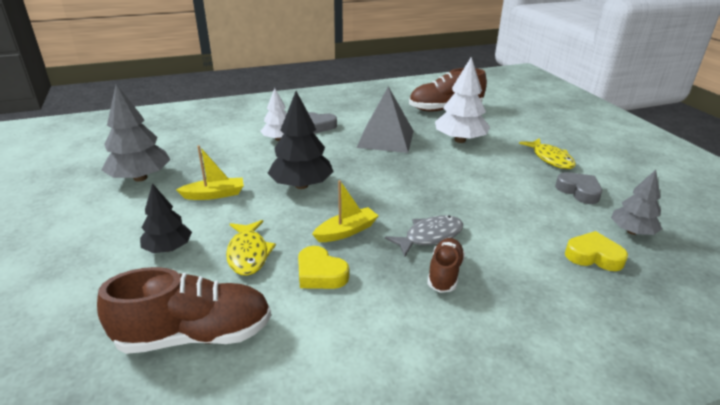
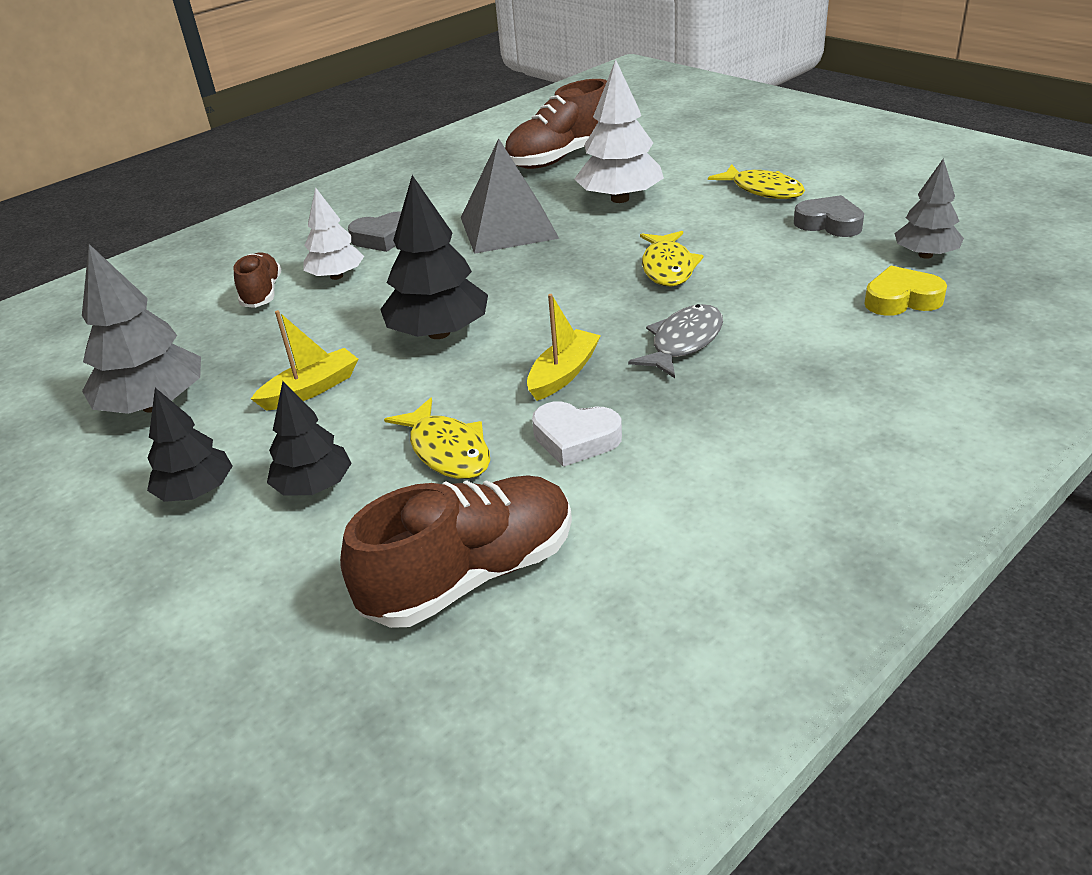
camera: 20 degrees left, 5 degrees up
yellow heart [298,246,349,289] -> white heart [532,402,622,467]
brown shoe [427,238,465,293] -> brown shoe moved to [234,252,281,308]
none -> black tree [147,388,232,502]
none -> yellow fish [640,231,704,287]

